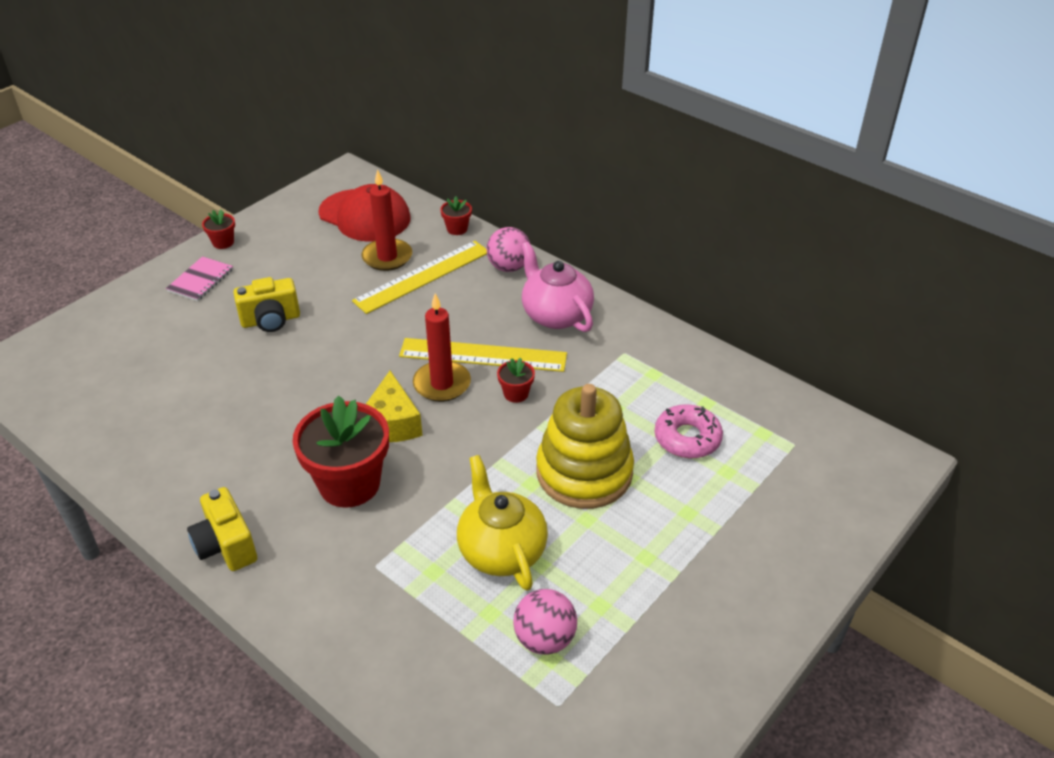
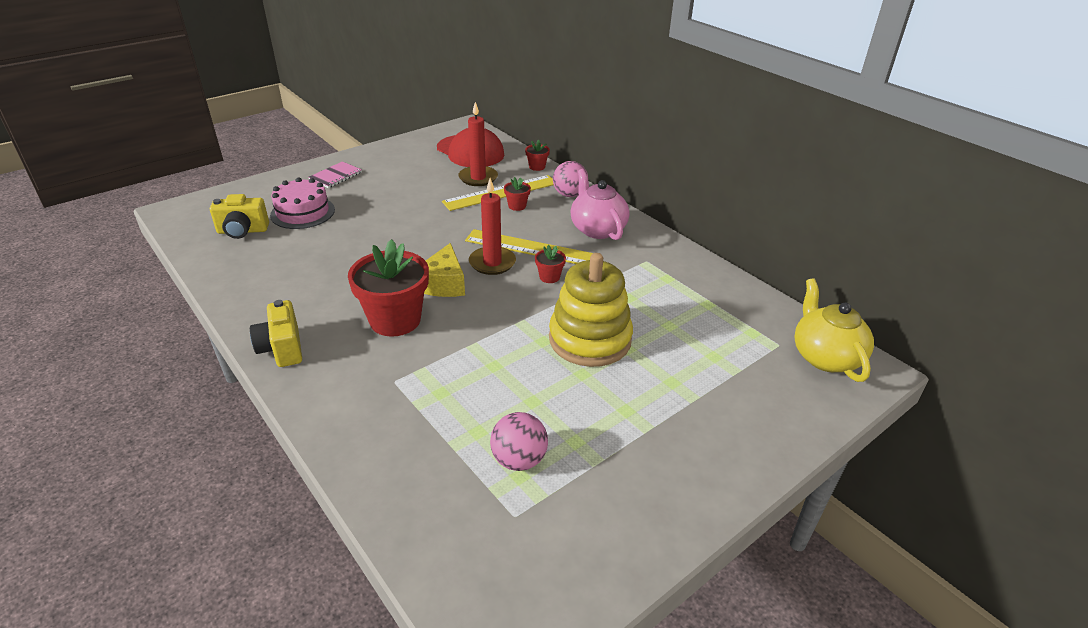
camera: 10 degrees right, 5 degrees down
red flower pot [202,209,235,249] -> red flower pot moved to [504,177,531,211]
yellow camera [233,277,300,332] -> yellow camera moved to [210,194,269,239]
yellow teapot [457,455,548,591] -> yellow teapot moved to [794,278,874,382]
pink donut [654,404,723,458] -> none
none -> pink cake [270,177,335,229]

